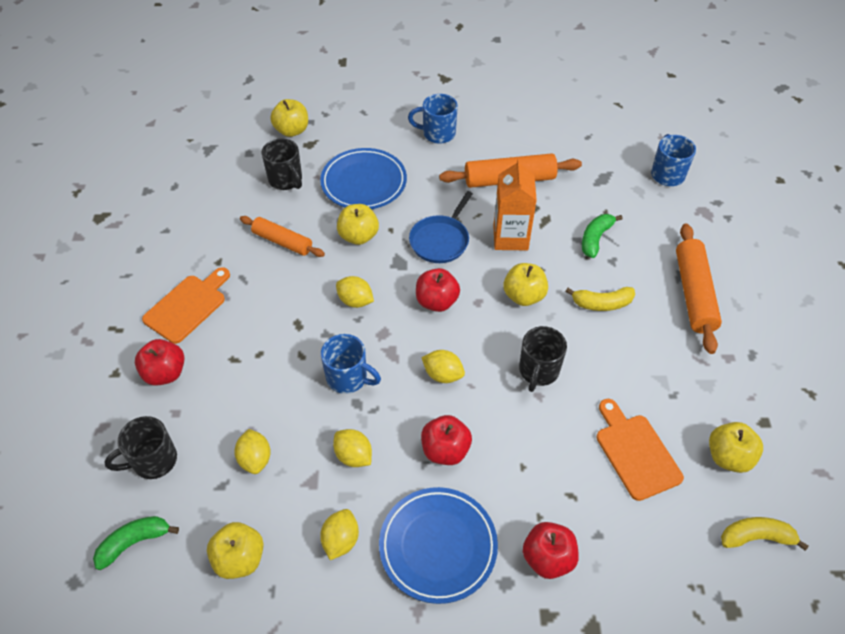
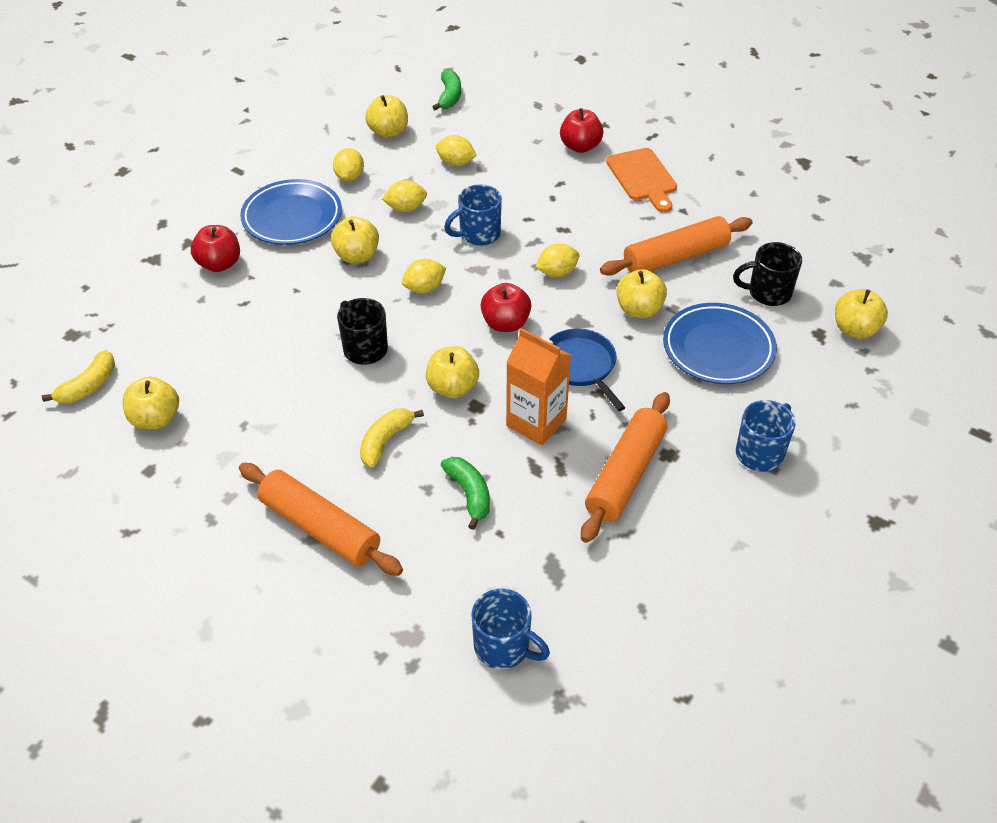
camera: 125 degrees right, 5 degrees down
black mug [104,416,177,479] -> none
orange rolling pin [240,216,325,257] -> orange rolling pin [600,216,753,276], size x1.51
yellow lemon [320,509,359,560] -> yellow lemon turned 45 degrees clockwise [333,148,364,182]
red apple [421,415,472,465] -> yellow apple [331,216,379,263]
orange cutting board [597,399,684,501] -> none

